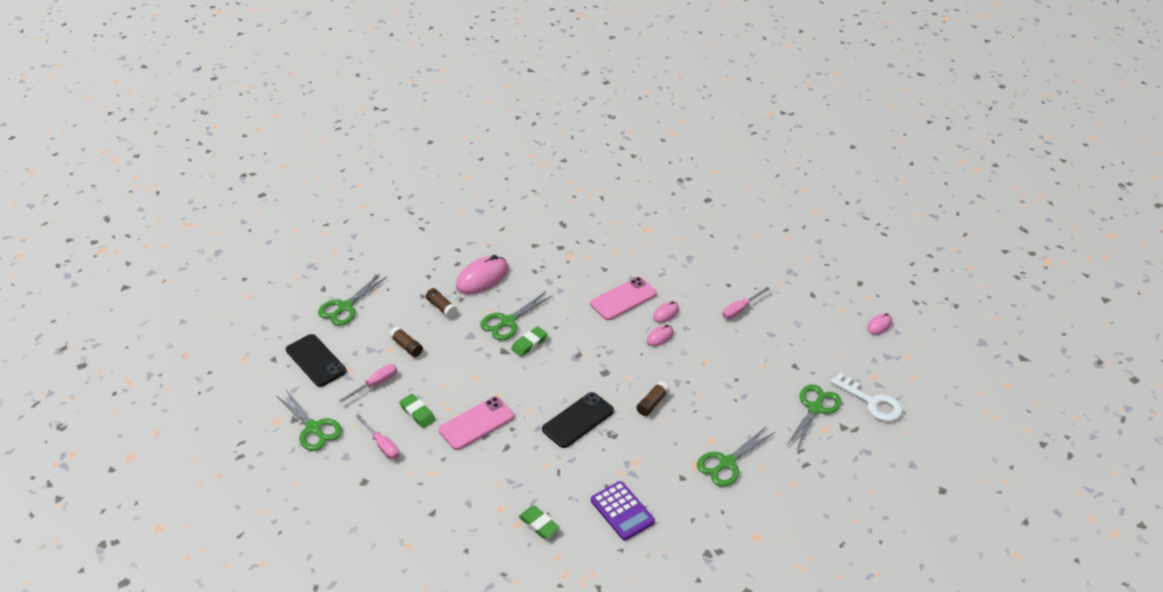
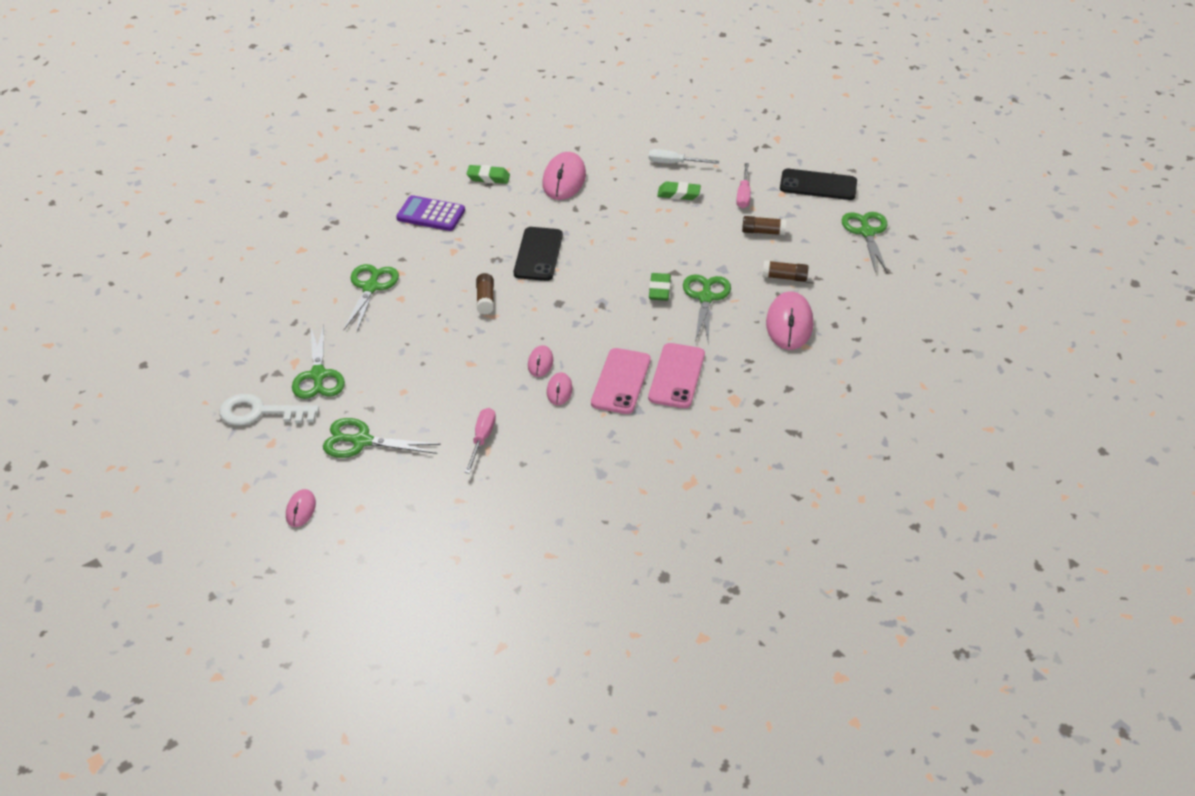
camera: 140 degrees right, 0 degrees up
green scissors [277,389,342,451] -> green scissors moved to [323,418,441,458]
pink screwdriver [355,414,399,459] -> white screwdriver [649,149,719,164]
pink phone [439,396,514,450] -> pink phone moved to [648,343,705,408]
none -> pink mouse [542,152,586,200]

